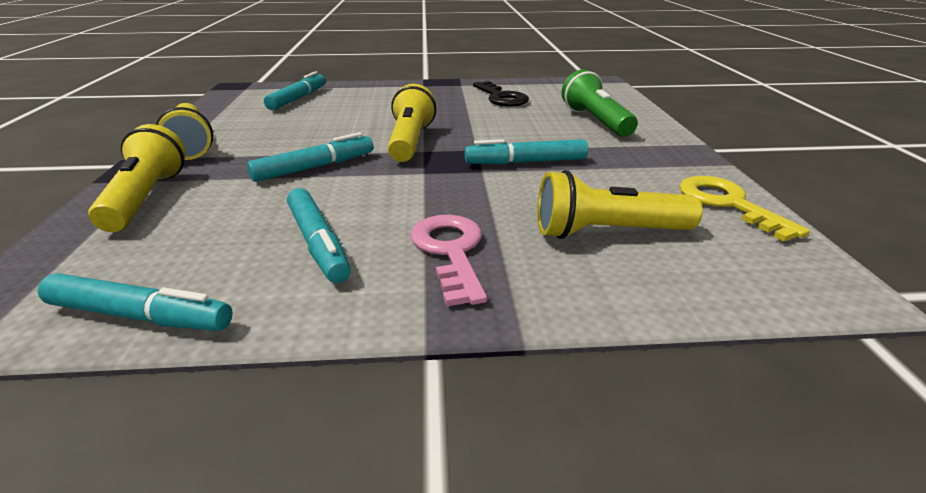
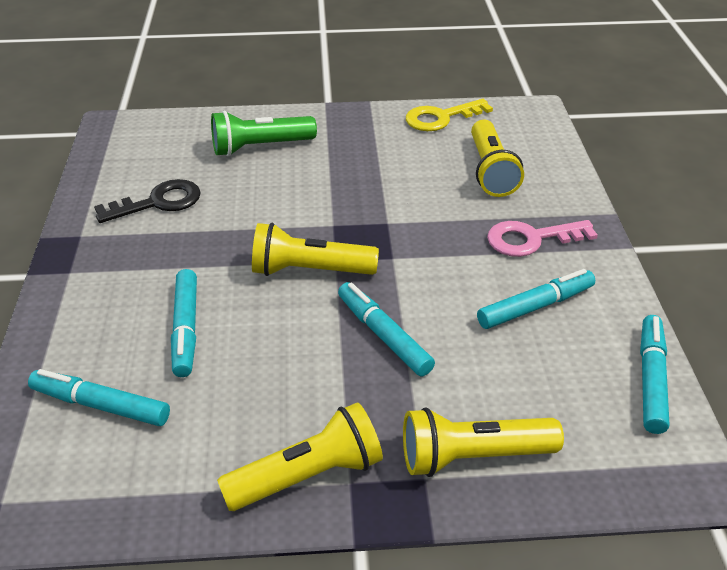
camera: 90 degrees left, 10 degrees up
turquoise marker [465,139,588,164] -> turquoise marker moved to [171,269,197,377]

